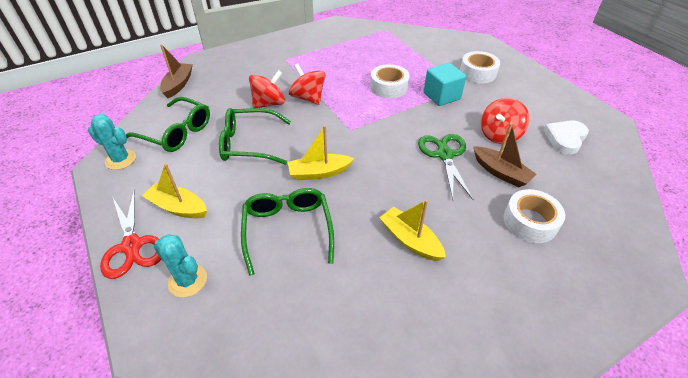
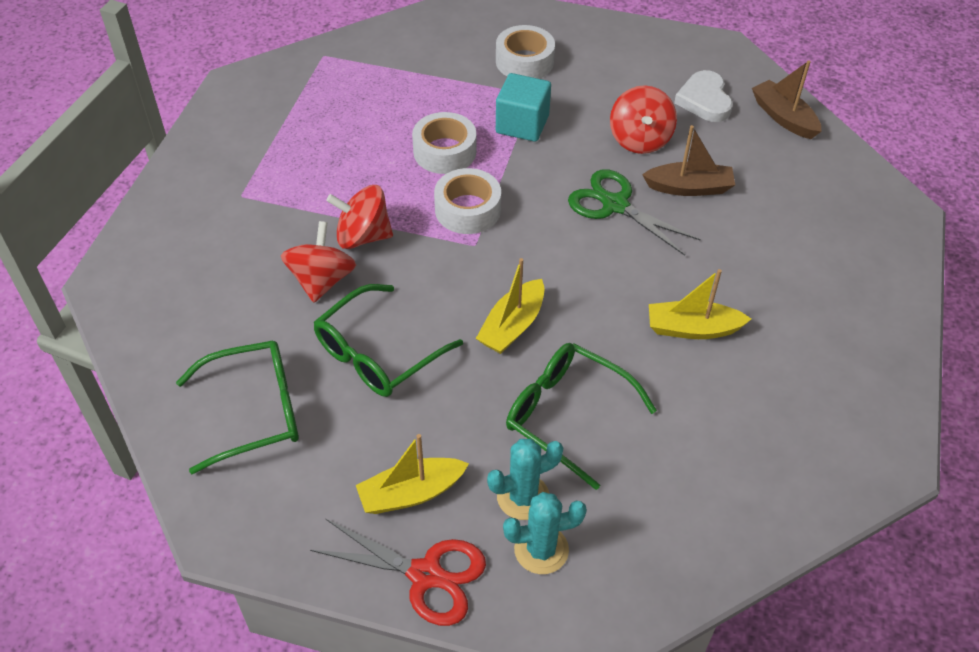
camera: 45 degrees left, 5 degrees up
turquoise cactus [88,114,136,170] -> turquoise cactus moved to [487,439,563,520]
brown boat [160,44,193,98] -> brown boat moved to [752,60,821,139]
white tape [503,189,565,243] -> white tape moved to [434,168,501,234]

